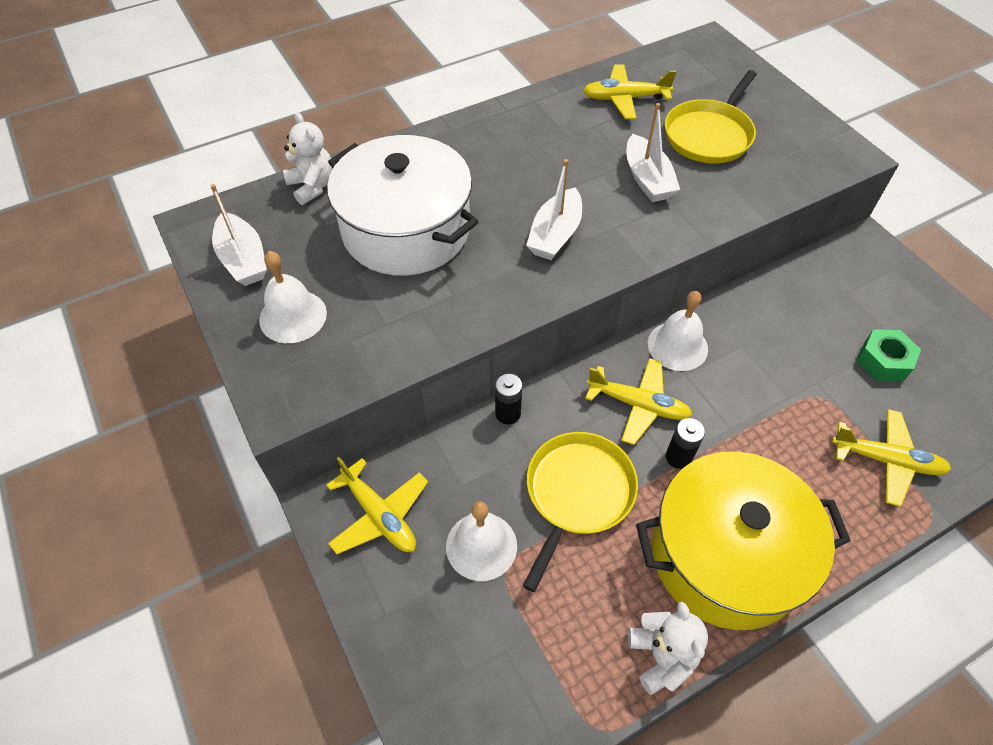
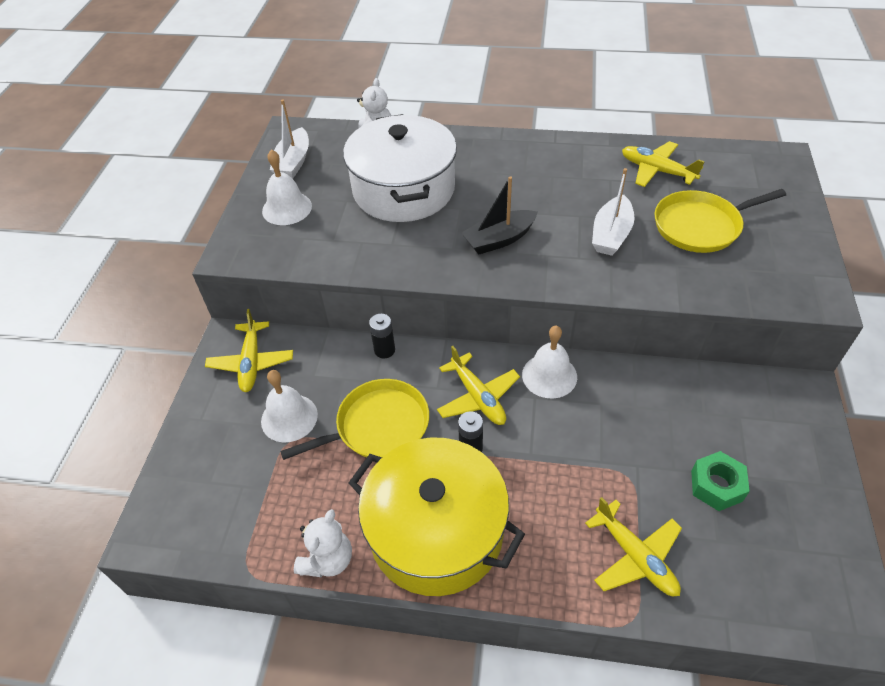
camera: 40 degrees right, 5 degrees down
white boat [526,159,582,260] -> black boat [462,176,538,255]

